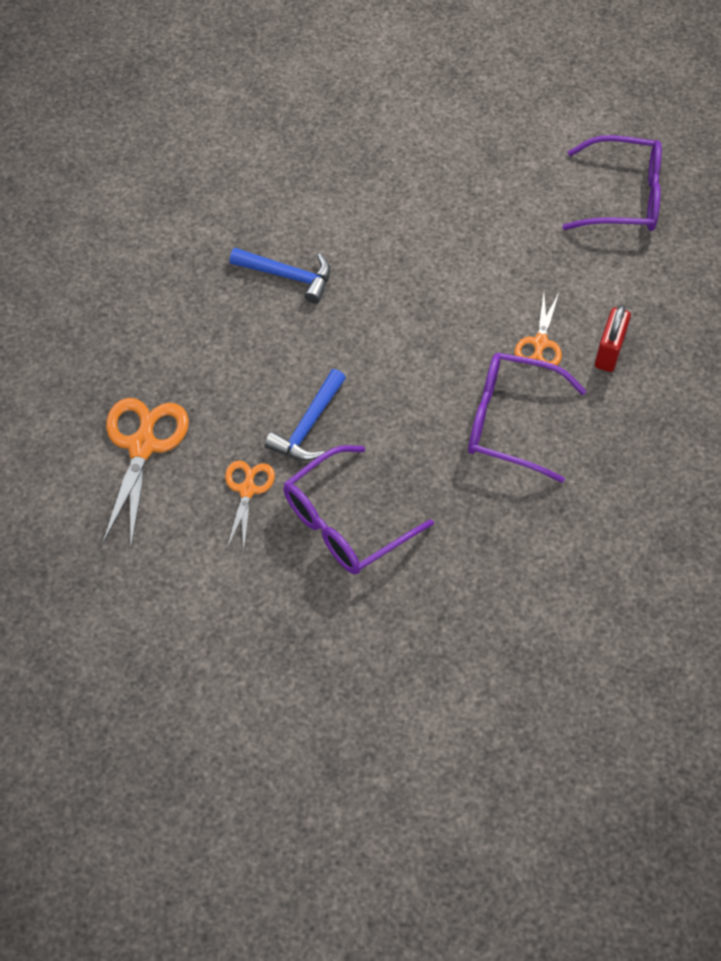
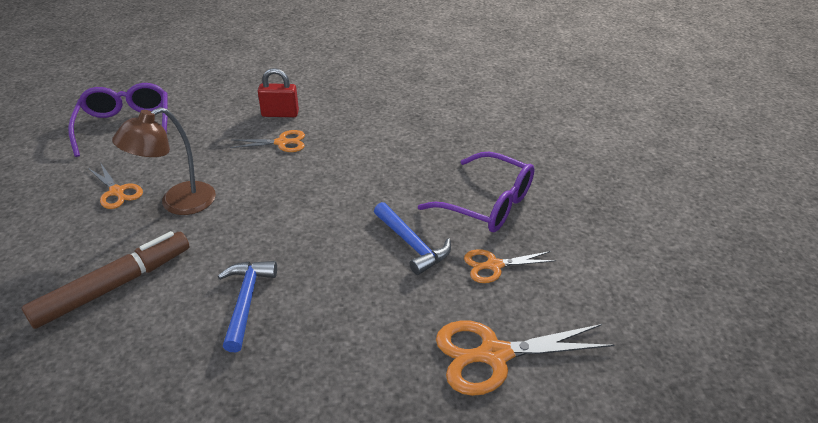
camera: 110 degrees left, 20 degrees down
blue hammer [265,369,346,461] -> blue hammer turned 45 degrees clockwise [374,202,451,275]
purple glasses [468,353,586,483] -> none
none -> brown marker [22,231,190,329]
none -> orange scissors [88,162,143,209]
none -> brown lamp [112,107,216,215]

